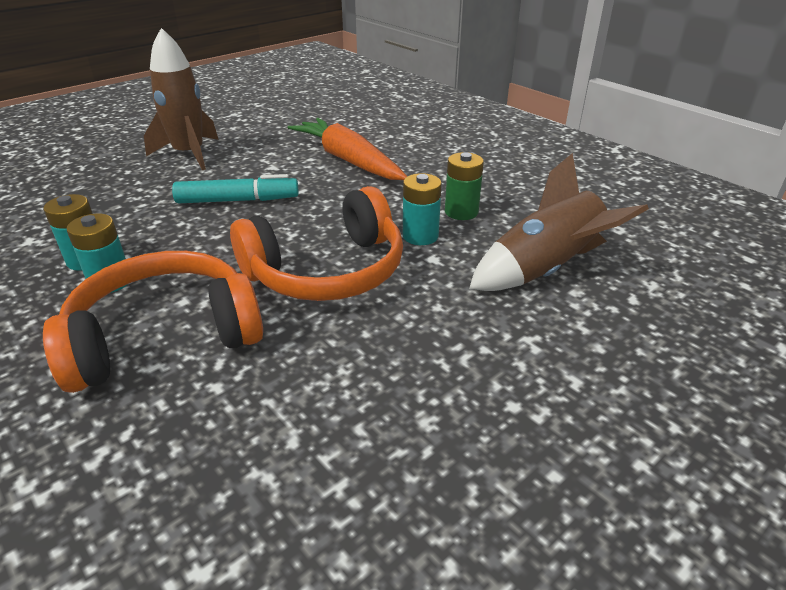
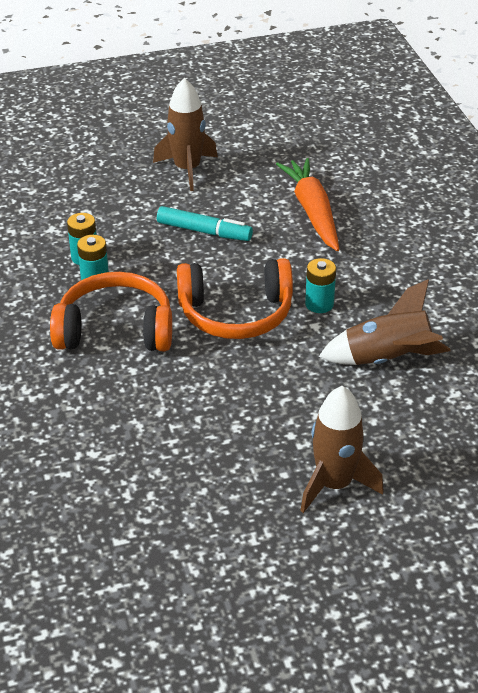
camera: 25 degrees right, 5 degrees up
green battery [445,152,484,220] -> none
none -> brown rocket [300,386,384,513]

